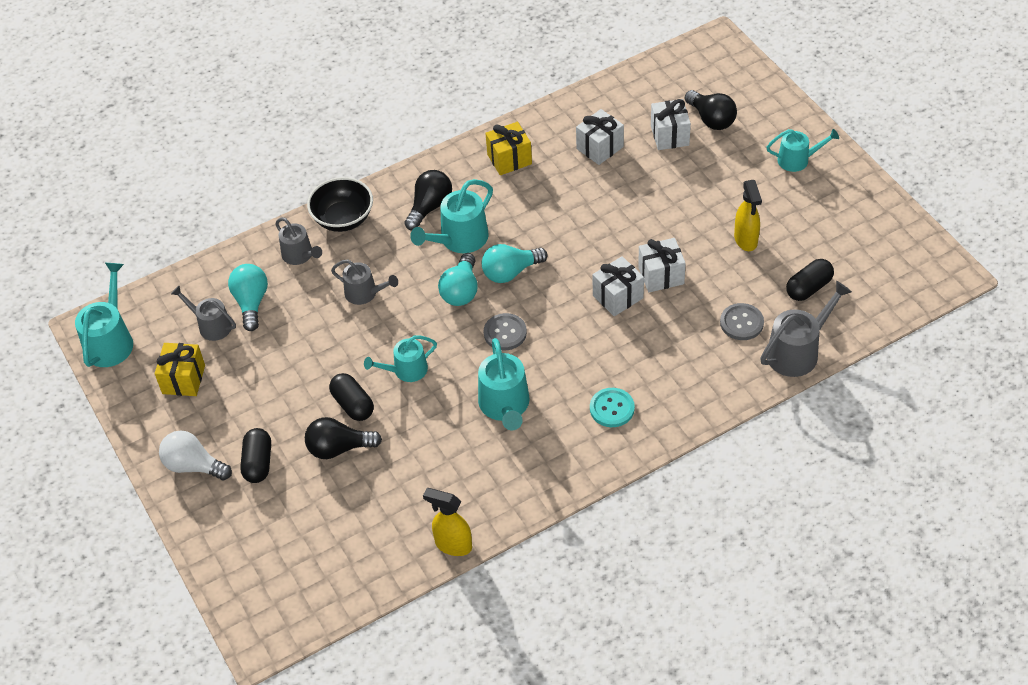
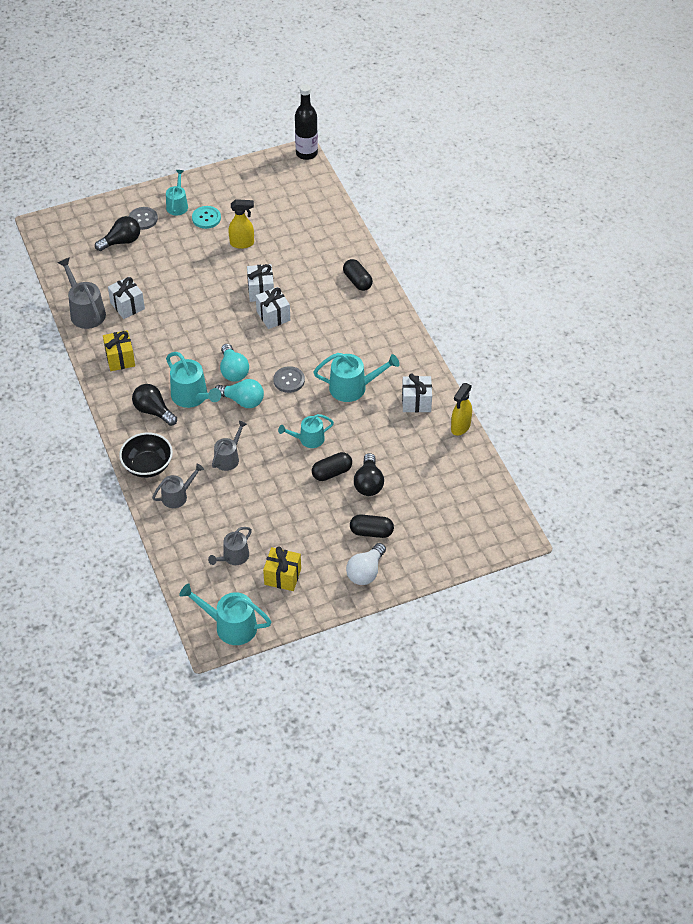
camera: 85 degrees left, 0 degrees up
turquoise light bulb [228,264,268,331] -> none
turquoise watering can [364,335,437,382] -> turquoise watering can turned 90 degrees clockwise [278,414,334,448]
turquoise button [590,388,635,427] -> turquoise button moved to [192,206,221,229]
white gift [651,99,691,150] -> white gift moved to [402,373,432,413]
grey button [720,303,764,340] -> grey button moved to [129,207,158,230]
grey watering can [760,281,852,377] -> grey watering can moved to [58,257,106,329]
black capsule [786,259,834,301] -> black capsule moved to [343,259,373,291]
none -> black bottle [295,84,318,160]

